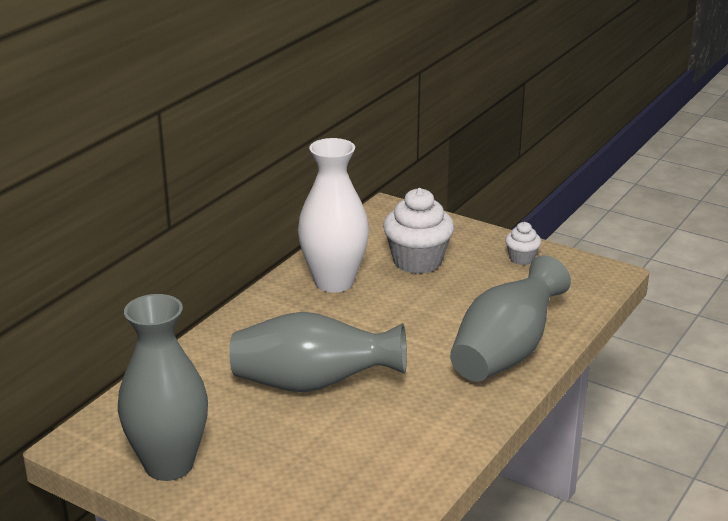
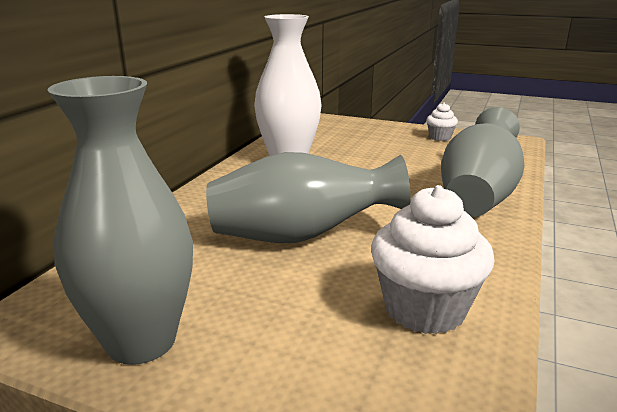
camera: 10 degrees left, 5 degrees down
white cupcake [383,188,454,274] -> white cupcake moved to [371,185,495,334]

